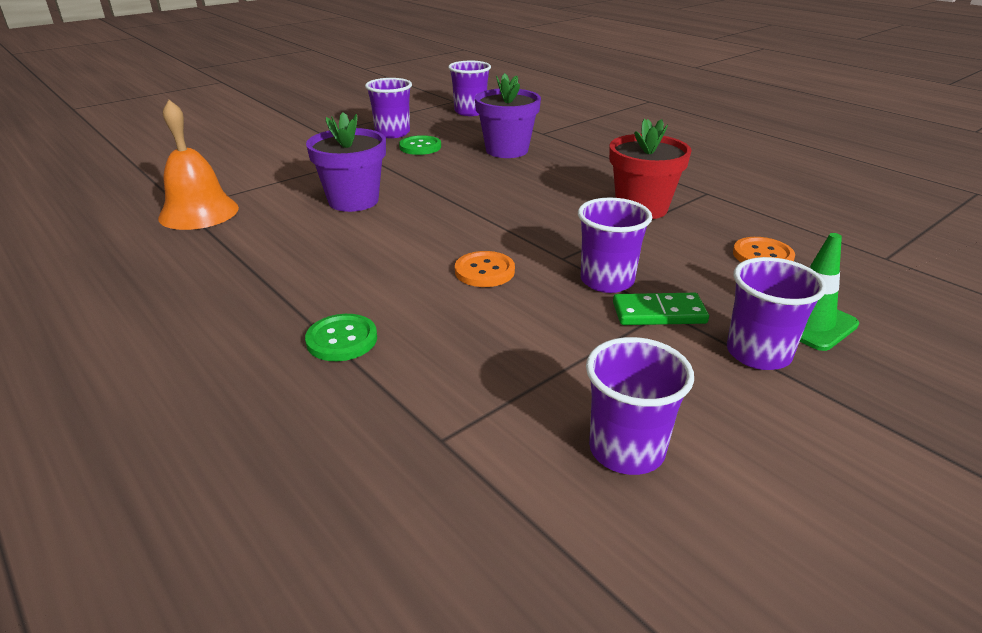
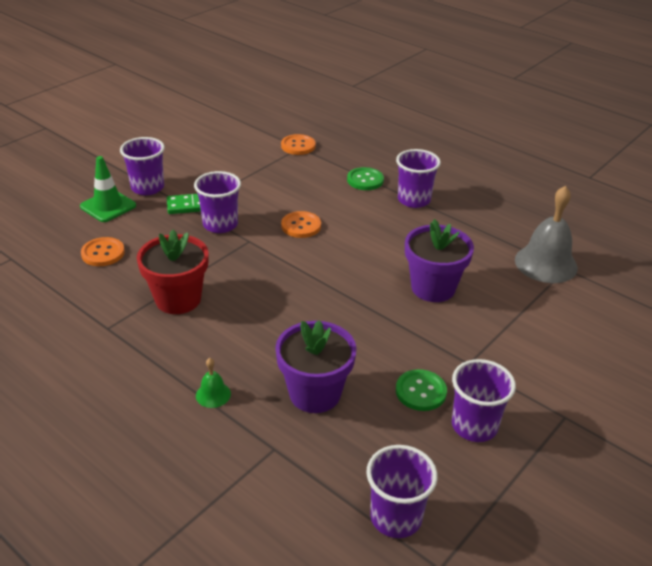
camera: 170 degrees right, 5 degrees up
orange bell [158,100,239,230] -> grey bell [515,185,578,283]
purple cup [586,337,694,475] -> purple cup moved to [396,149,441,208]
none -> green bell [196,358,231,408]
none -> orange button [281,134,316,155]

